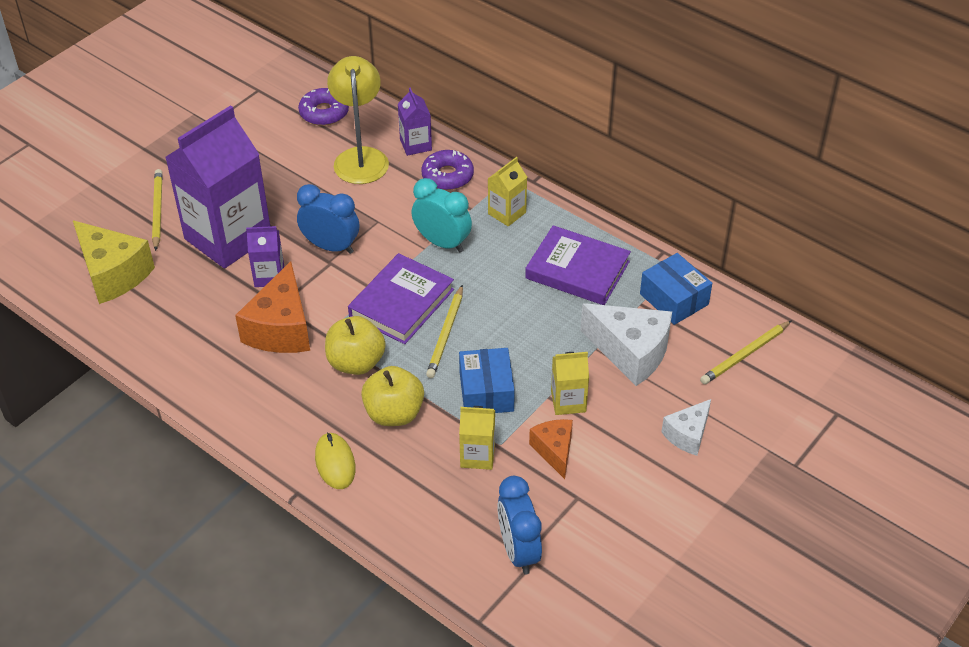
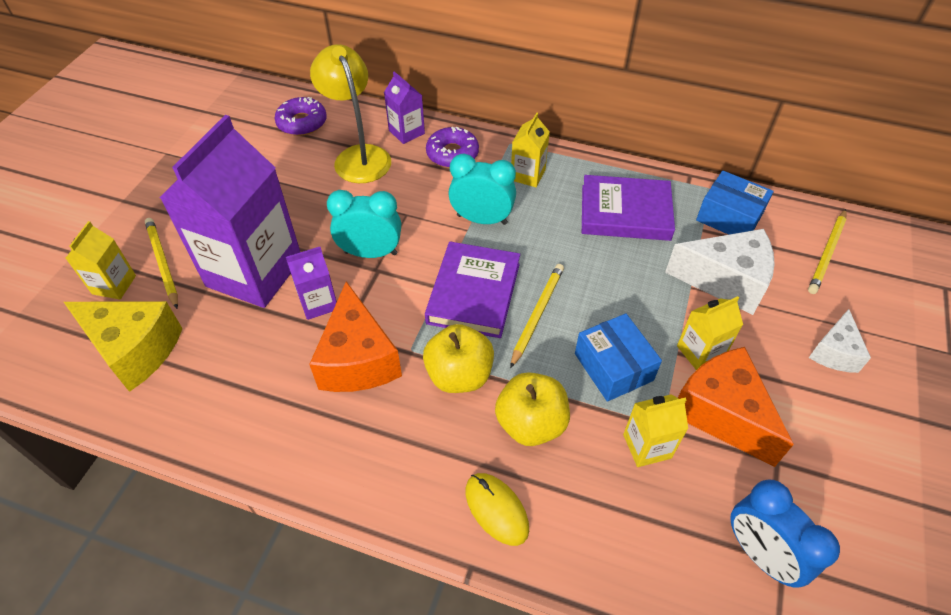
camera: 20 degrees left, 5 degrees up
blue clock [297,184,359,254] -> turquoise clock [327,190,401,258]
yellow pencil [426,285,463,378] -> yellow pencil turned 150 degrees counterclockwise [510,264,564,368]
orange cheese [529,419,573,479] -> orange cheese [678,347,794,467], size x1.71
none -> yellow carton [66,221,136,300]

